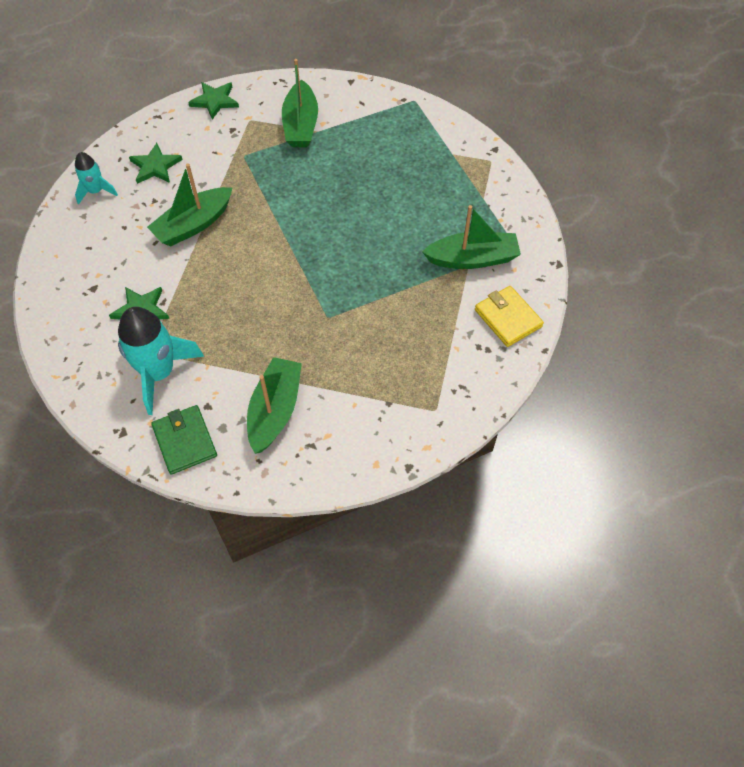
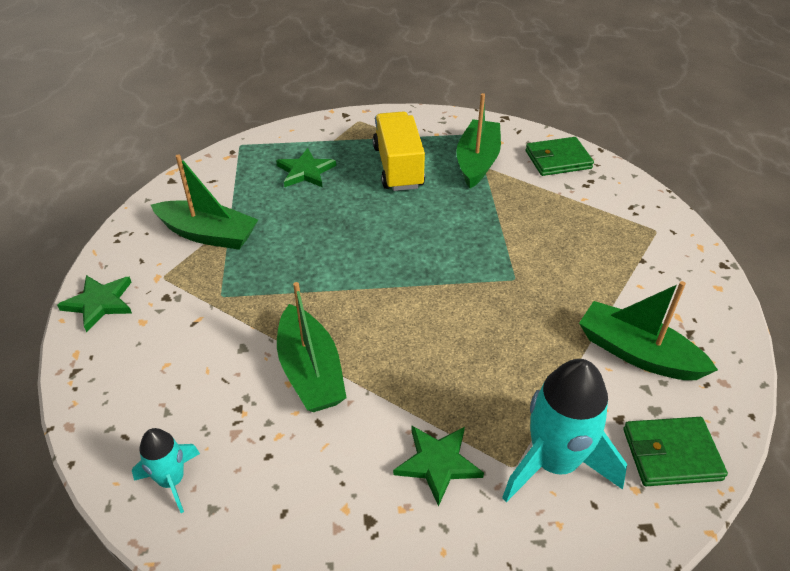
camera: 70 degrees left, 15 degrees down
green star [129,143,182,184] -> green star moved to [276,148,336,187]
yellow wallet [475,286,544,347] -> green wallet [525,137,594,176]
none -> yellow truck [373,111,425,191]

